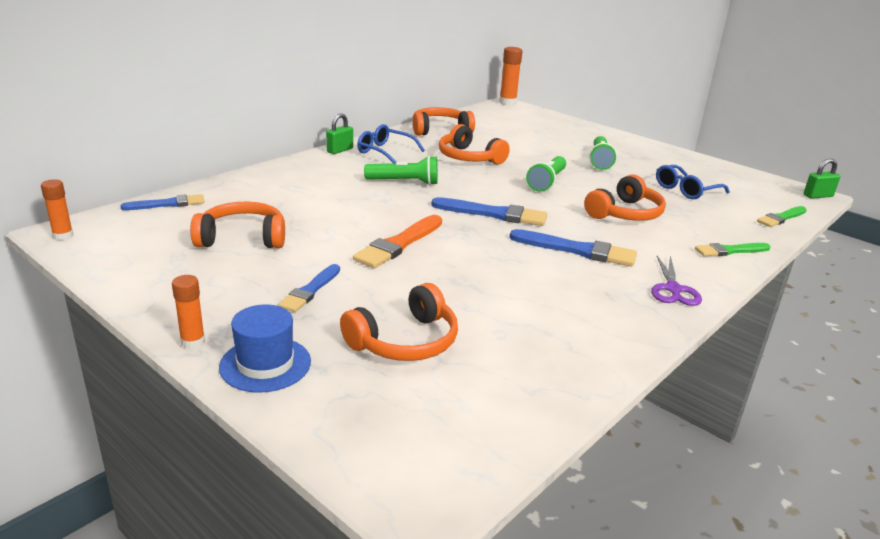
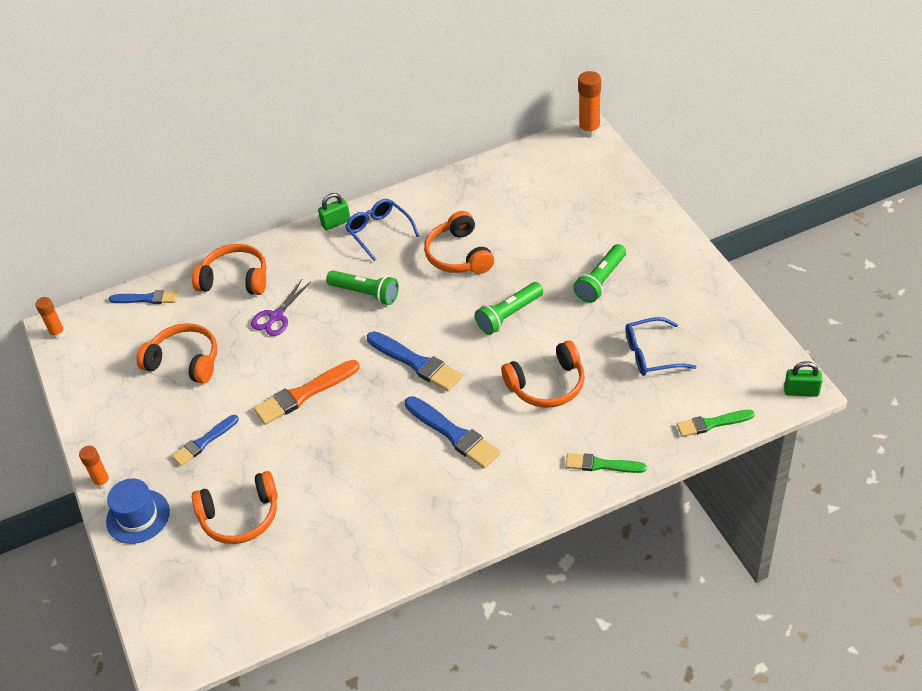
camera: 30 degrees right, 20 degrees up
orange headphones [413,107,475,136] -> orange headphones moved to [192,244,267,295]
purple scissors [651,256,702,306] -> purple scissors moved to [251,279,311,336]

